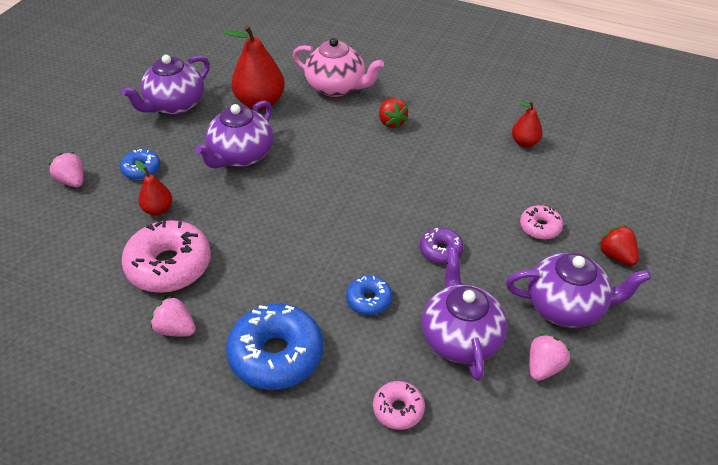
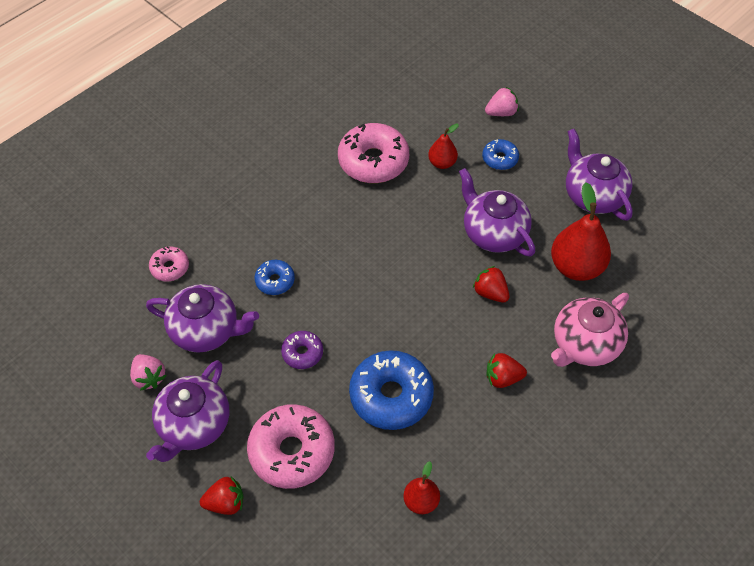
camera: 110 degrees right, 10 degrees up
pink strawberry [151,296,196,337] -> none
blue donut [226,304,323,390] -> blue donut moved to [349,350,434,430]
pink donut [520,205,563,240] -> pink donut [247,404,335,489], size x1.95
none -> red strawberry [473,266,510,303]

